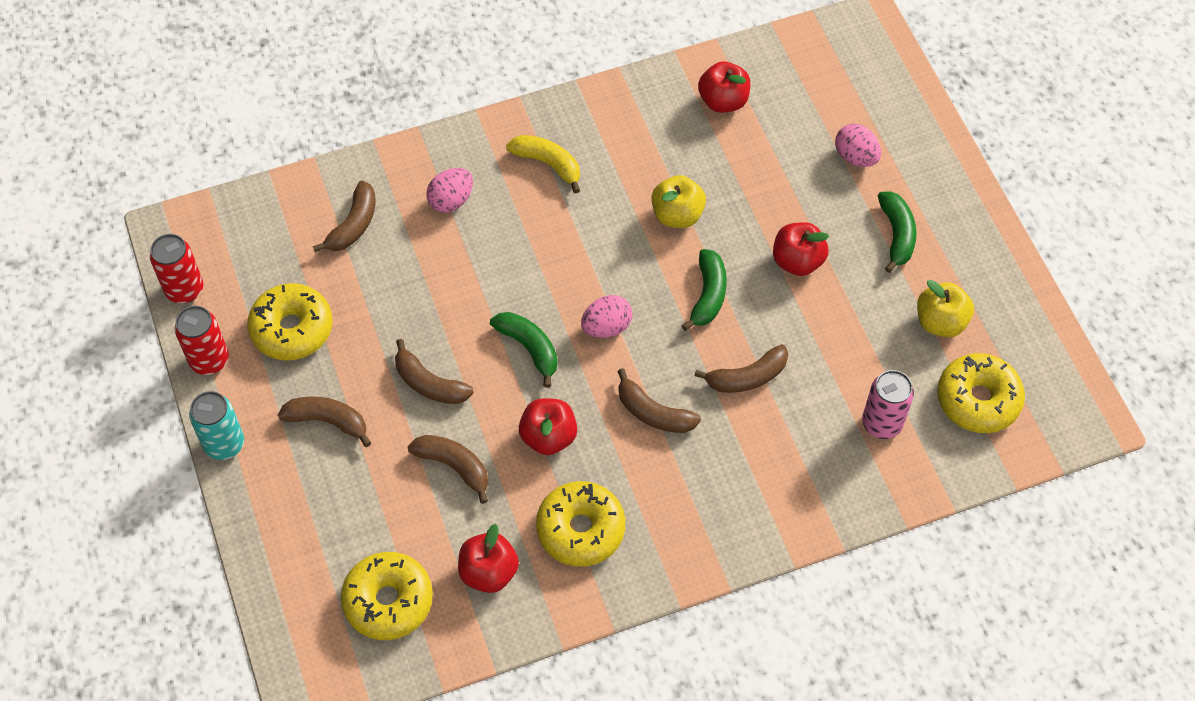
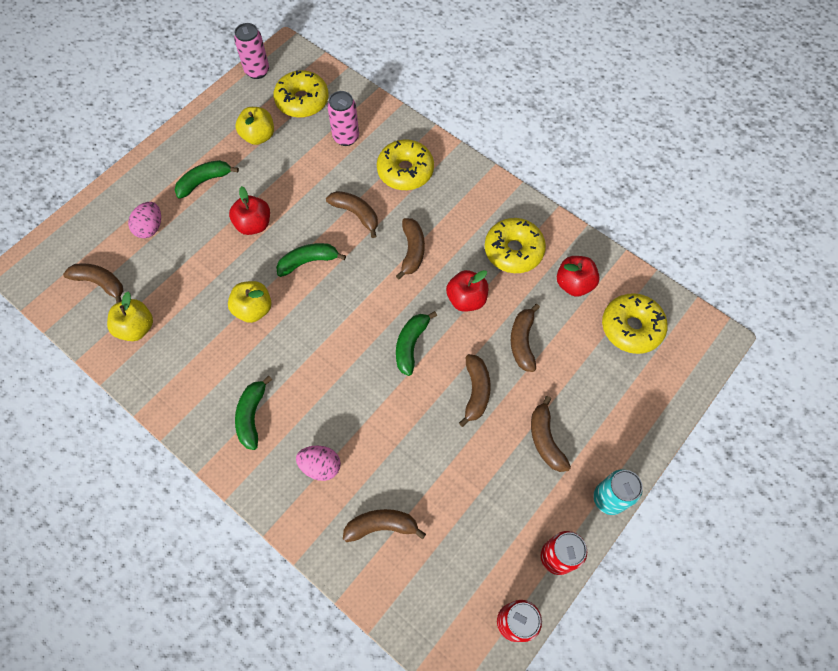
camera: 120 degrees left, 5 degrees up
yellow donut [248,283,332,360] -> yellow donut moved to [377,139,434,190]
yellow banana [506,135,580,193] -> green banana [235,376,272,450]
pink egg [581,295,632,338] -> none
red apple [698,62,750,113] -> yellow apple [107,292,153,341]
none -> brown banana [63,263,123,303]
none -> pink can [234,23,269,79]

